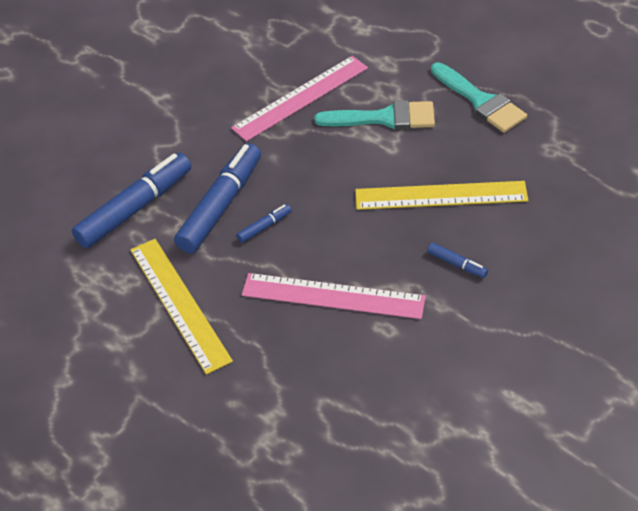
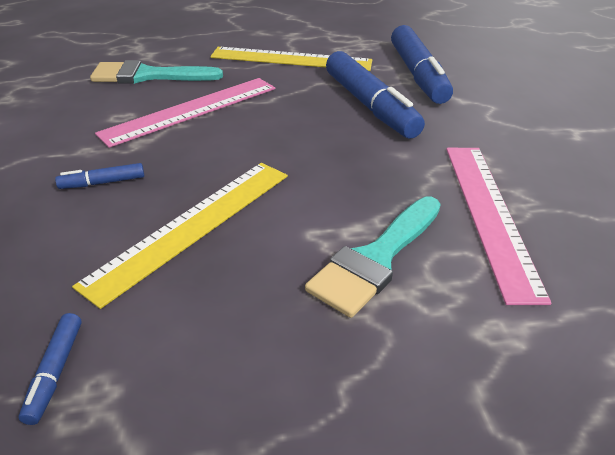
camera: 125 degrees right, 10 degrees down
blue marker [236,204,292,243] -> blue marker moved to [19,313,82,425]
turquoise brush [431,62,527,133] -> turquoise brush moved to [90,60,223,84]

